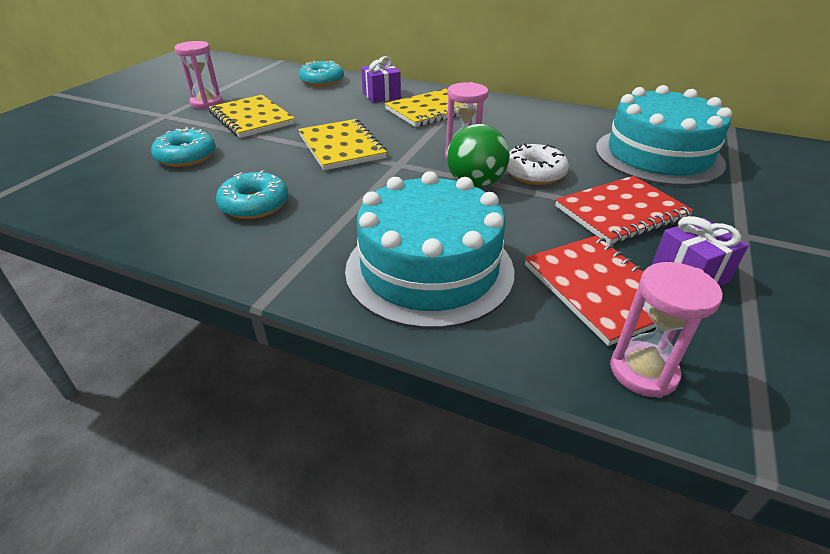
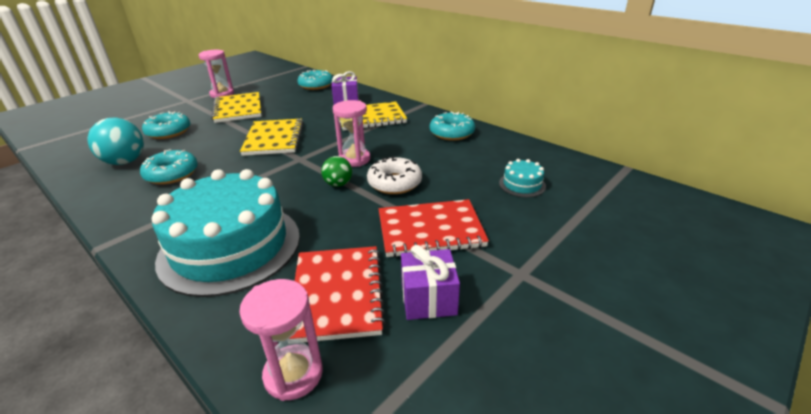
camera: 20 degrees right, 5 degrees down
green ball [447,124,510,188] -> green ball [321,156,352,187], size x0.59
turquoise cake [596,85,732,186] -> turquoise cake [499,159,546,197], size x0.40
none -> turquoise ball [87,118,144,165]
none -> turquoise donut [430,111,475,141]

